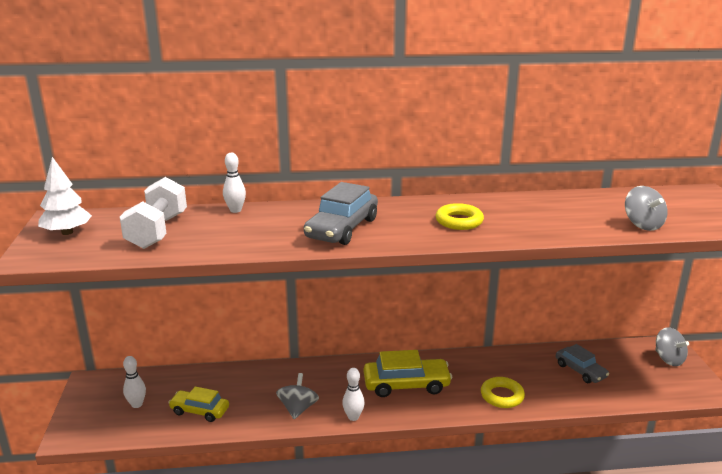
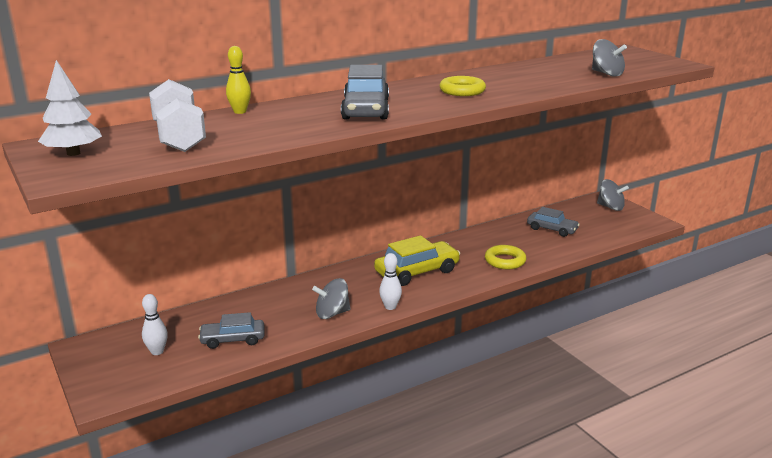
camera: 25 degrees left, 0 degrees up
yellow car [168,386,229,422] -> grey car [198,312,265,349]
white bowling pin [223,153,246,213] -> yellow bowling pin [226,46,251,114]
grey spinning top [276,373,319,419] -> grey spinning top turned 90 degrees counterclockwise [312,278,351,319]

